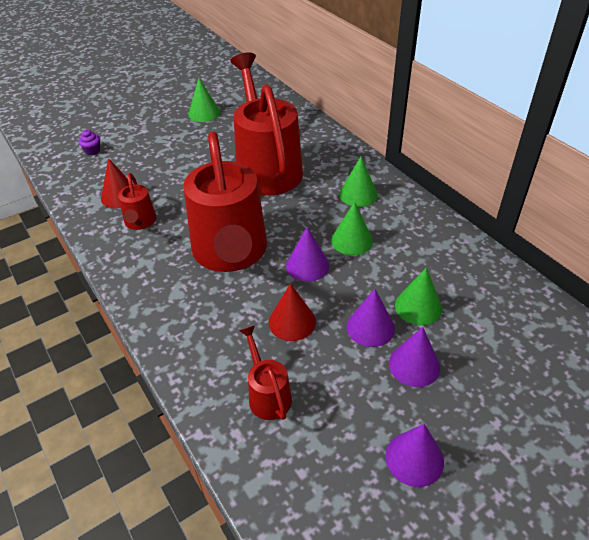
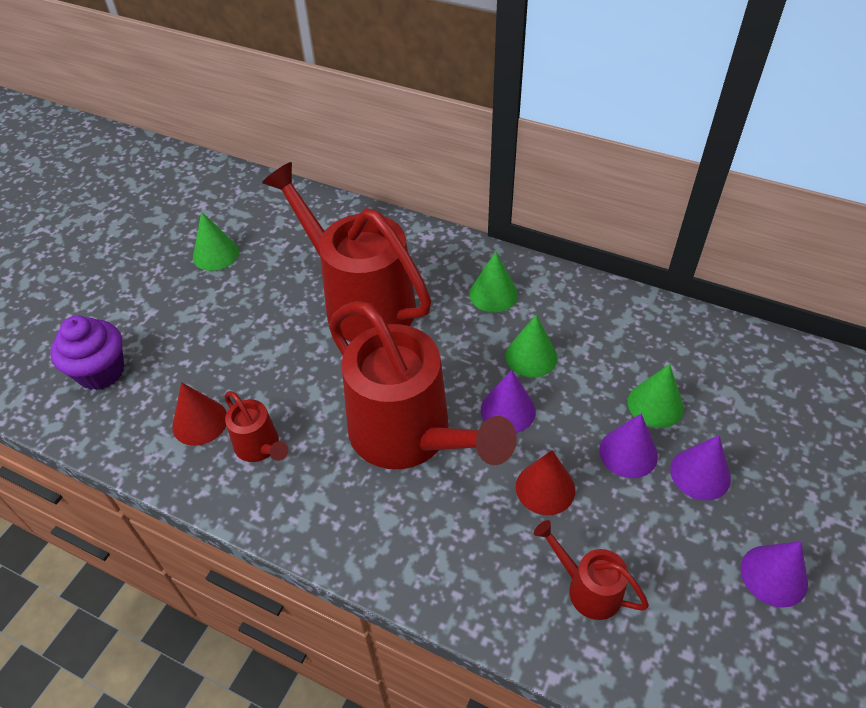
camera: 30 degrees left, 5 degrees up
purple cupcake [79,130,100,155] -> purple cupcake [50,316,124,390], size x2.10

